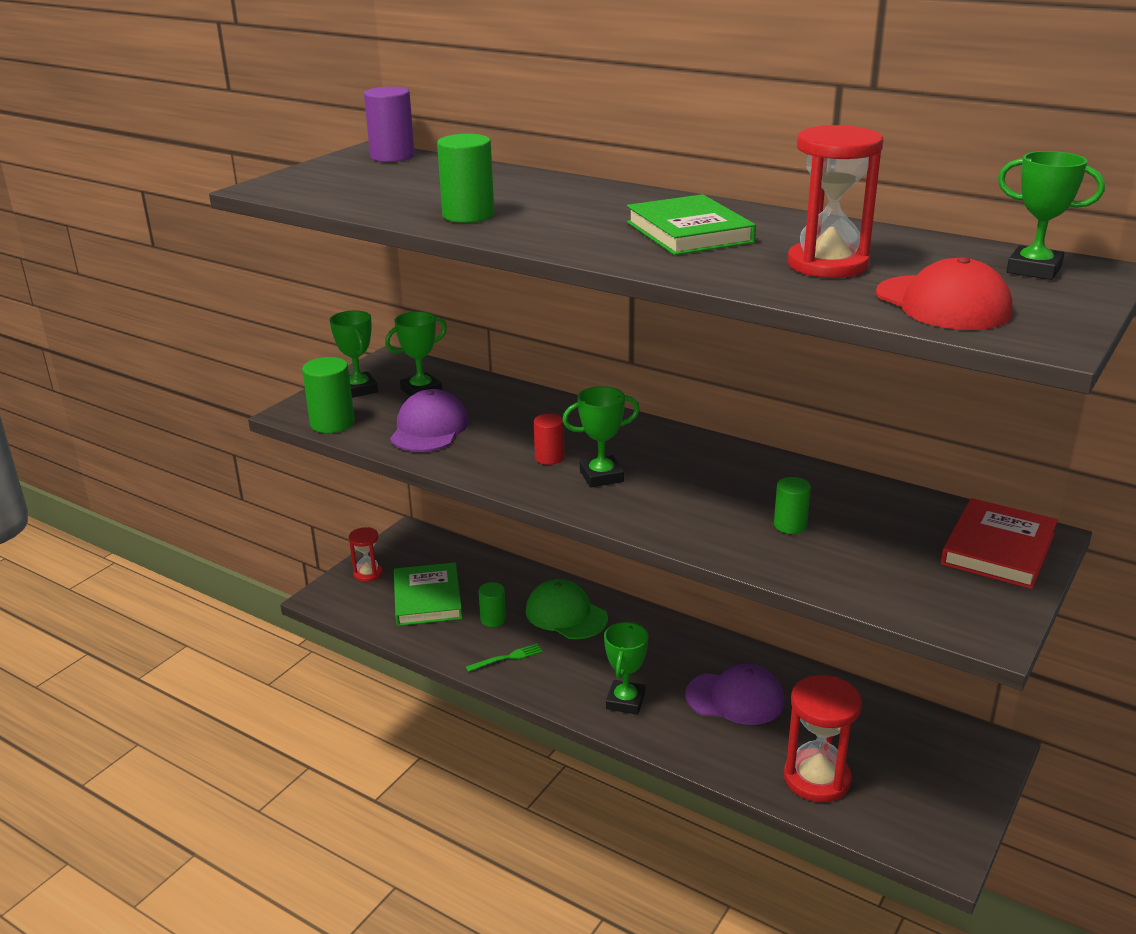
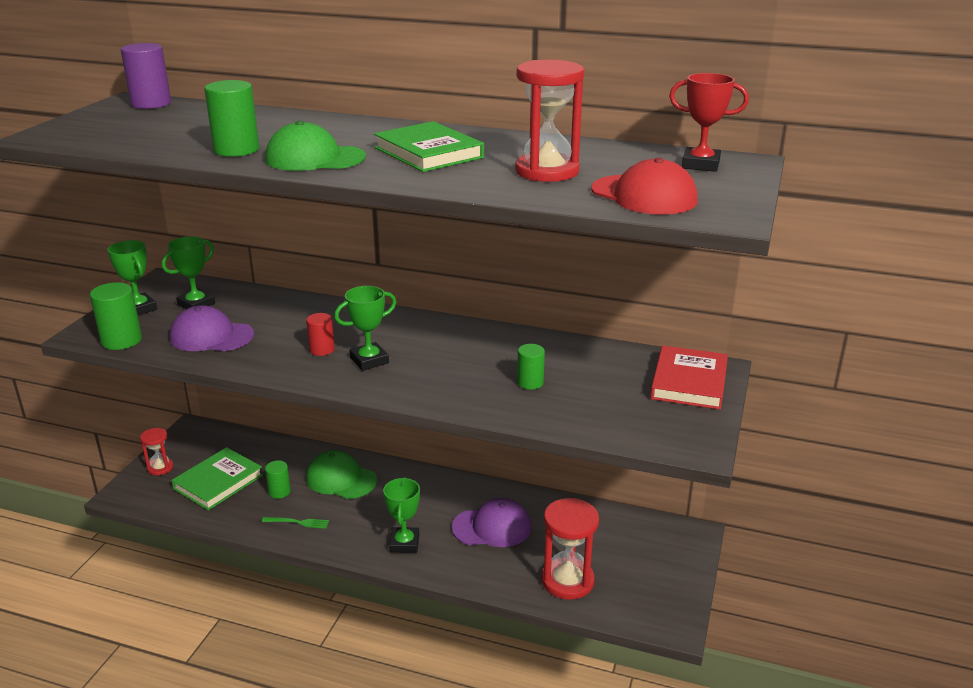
camera: 15 degrees left, 0 degrees up
purple cap [390,389,469,452] -> purple cap turned 75 degrees counterclockwise [169,305,254,351]
green book [394,562,462,626] -> green book turned 60 degrees clockwise [171,447,263,510]
green fork [466,644,542,672] -> green fork turned 45 degrees clockwise [262,517,329,528]
green trophy [998,151,1105,280] -> red trophy [669,73,749,172]
none -> green cap [265,121,366,171]

